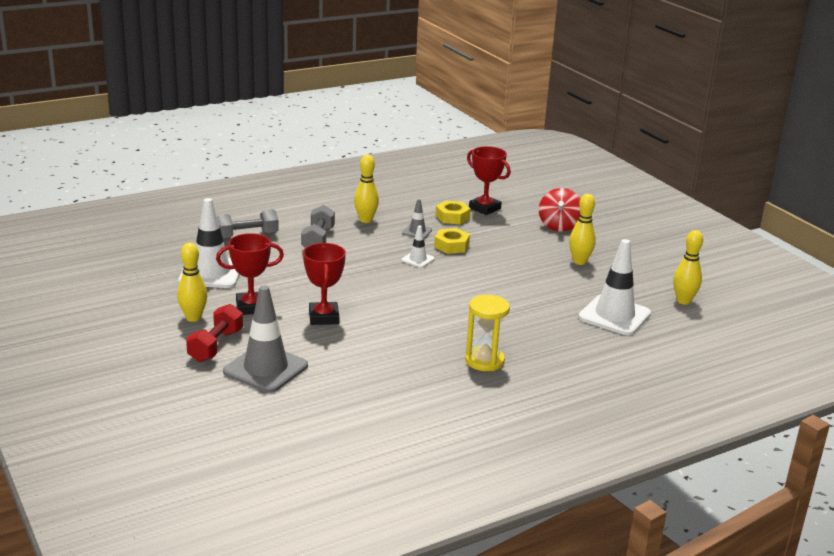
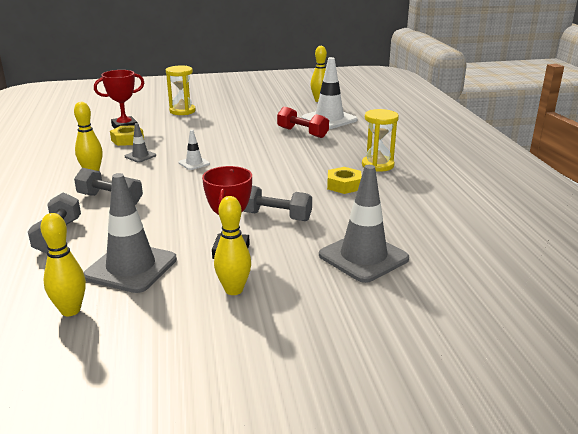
camera: 70 degrees left, 0 degrees up
white traffic cone [178,198,240,288] -> grey traffic cone [83,173,177,293]
red dumbbell [186,304,243,362] -> red dumbbell moved to [277,107,329,138]
red trophy [303,243,346,325] -> grey dumbbell [243,186,312,221]
yellow nut [434,228,470,254] -> yellow nut moved to [327,167,362,194]
red spinning top [539,188,581,232] -> yellow hourglass [166,65,196,115]
yellow bowling pin [569,194,596,265] -> yellow bowling pin moved to [40,213,86,316]

